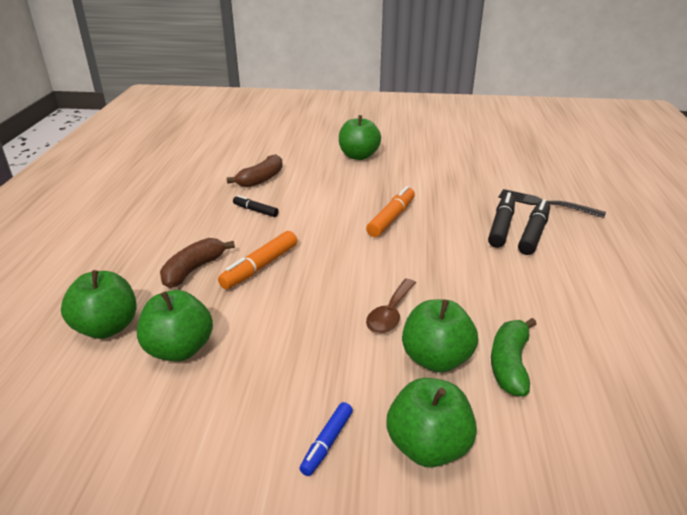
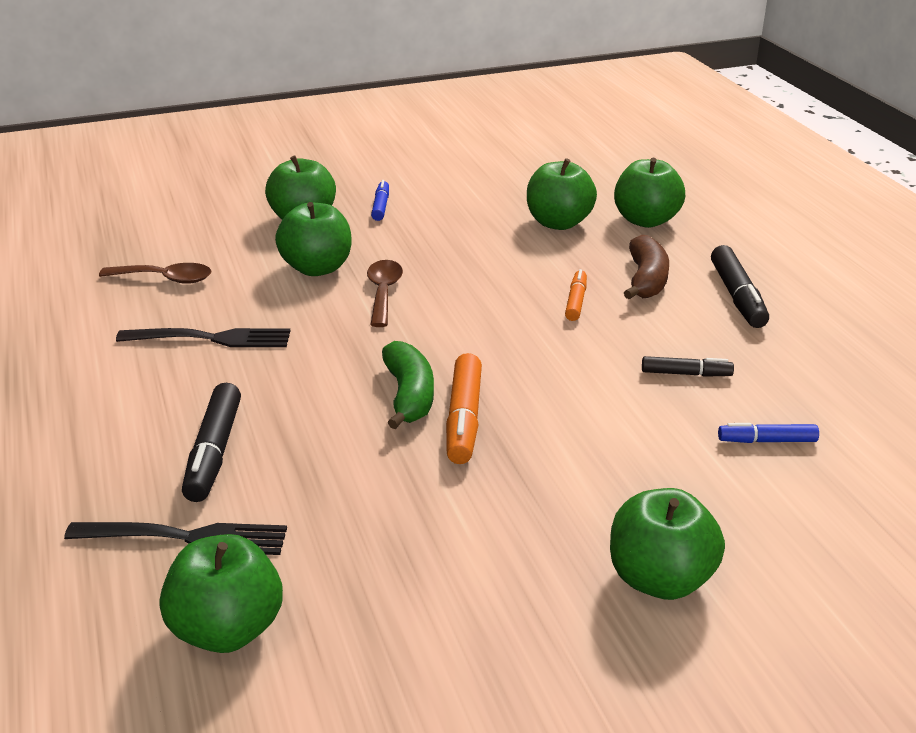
camera: 155 degrees right, 0 degrees up
orange marker [218,231,297,289] -> orange marker [565,269,587,321], size x0.61
brown banana [227,154,283,187] -> blue marker [718,423,819,443]
black marker [488,192,515,248] -> black marker moved to [711,245,769,328]
green banana [491,318,536,396] -> green banana moved to [382,341,434,429]
none -> brown spoon [99,263,211,284]
none -> black fork [116,328,290,347]
none -> green apple [160,534,283,653]

